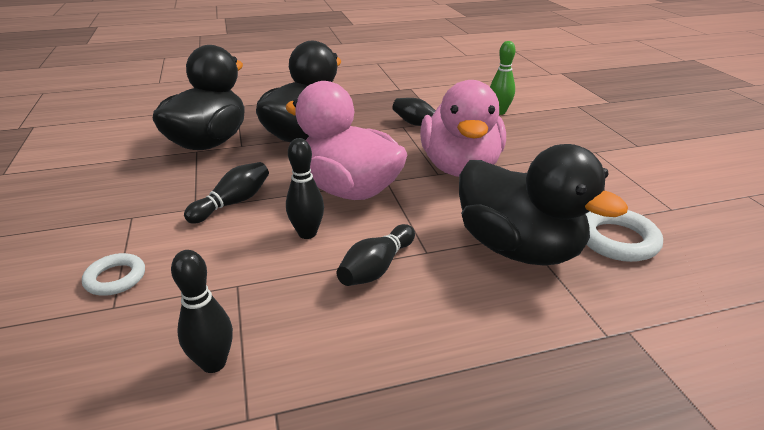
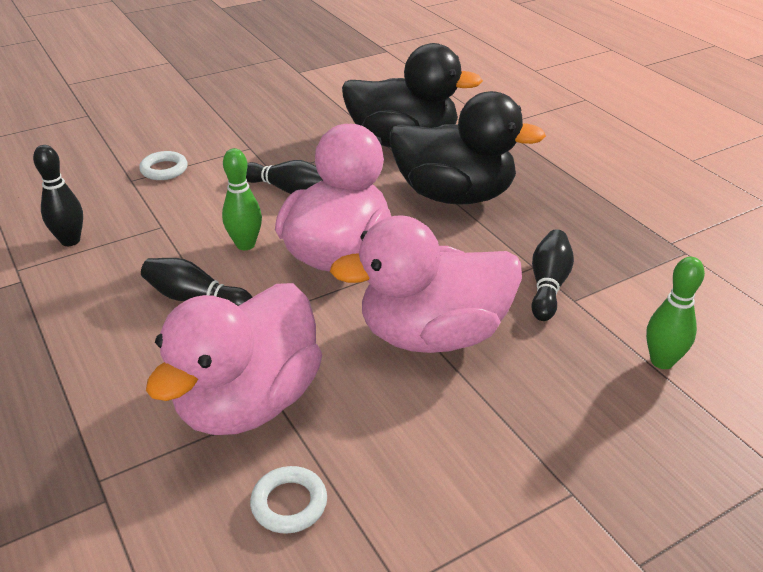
camera: 75 degrees right, 5 degrees up
black bowling pin [286,138,324,239] -> green bowling pin [222,148,262,250]
black duck [459,144,628,266] -> pink duck [146,283,322,435]
white ring [586,210,663,262] -> white ring [250,466,327,534], size x0.67

